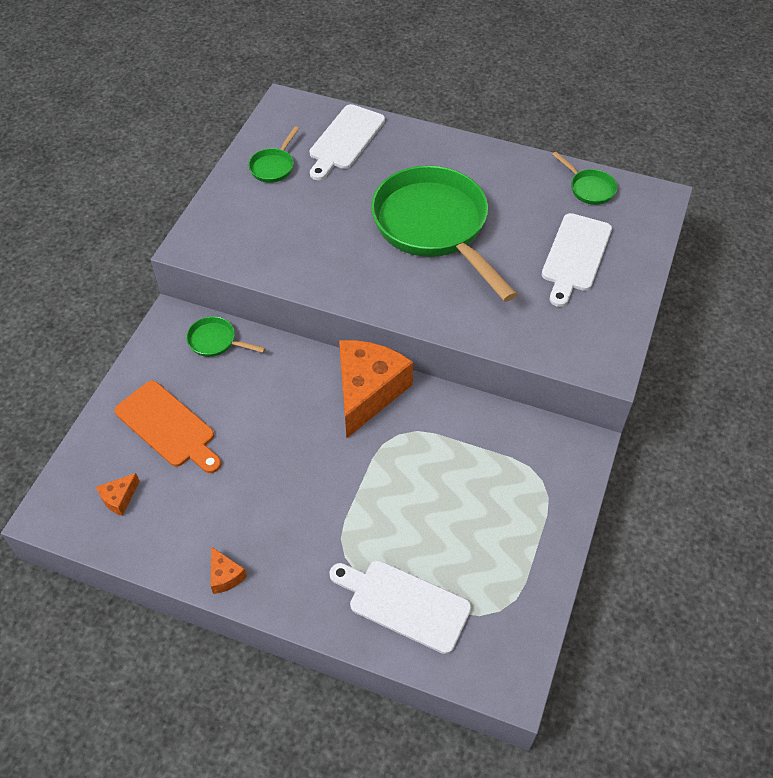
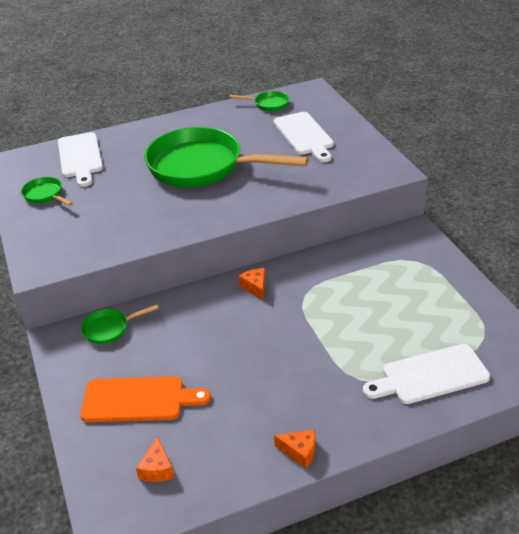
camera: 40 degrees left, 15 degrees down
green pan [248,126,299,183] -> green pan turned 150 degrees clockwise [21,177,73,206]
orange cheese [339,340,413,438] -> orange cheese [239,268,265,301], size x0.42

